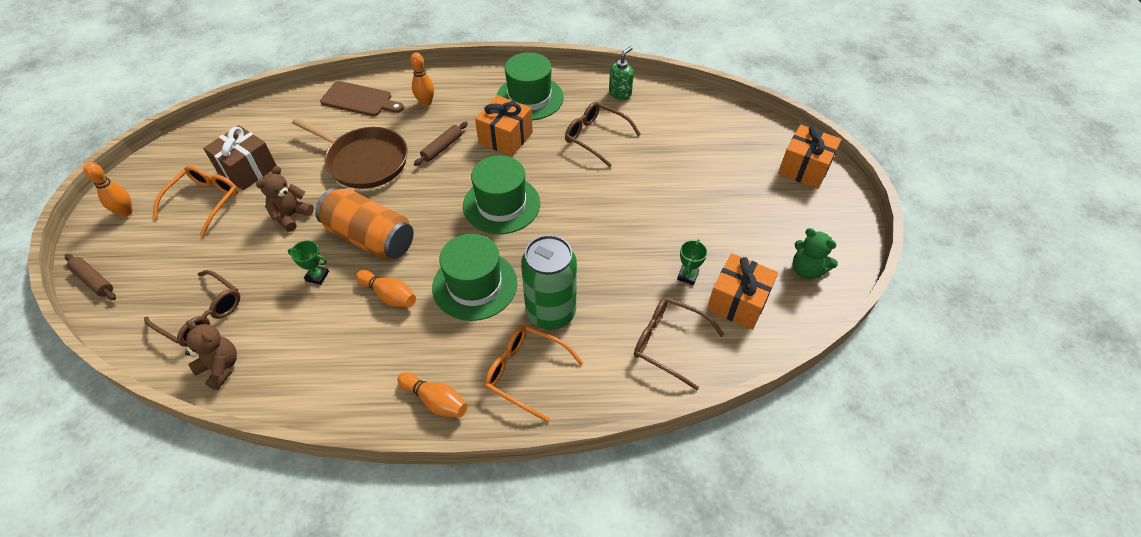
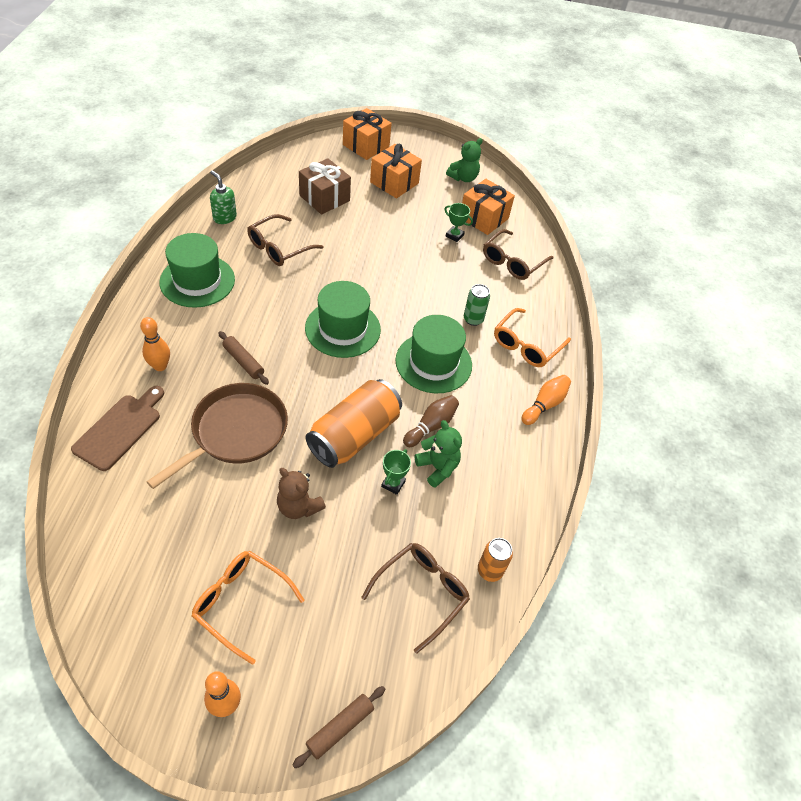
camera: 85 degrees left, 0 degrees up
brown teddy bear [184,320,237,390] -> orange can [478,538,513,582]
brown gift [203,125,277,190] -> brown gift moved to [299,158,351,215]
orange bowling pin [356,270,416,307] -> brown bowling pin [403,395,459,447]
orange gift [475,95,533,156] -> orange gift moved to [370,144,422,198]
green can [521,235,577,330] -> green can [464,284,490,326], size x0.50
none -> green teddy bear [415,420,462,488]

